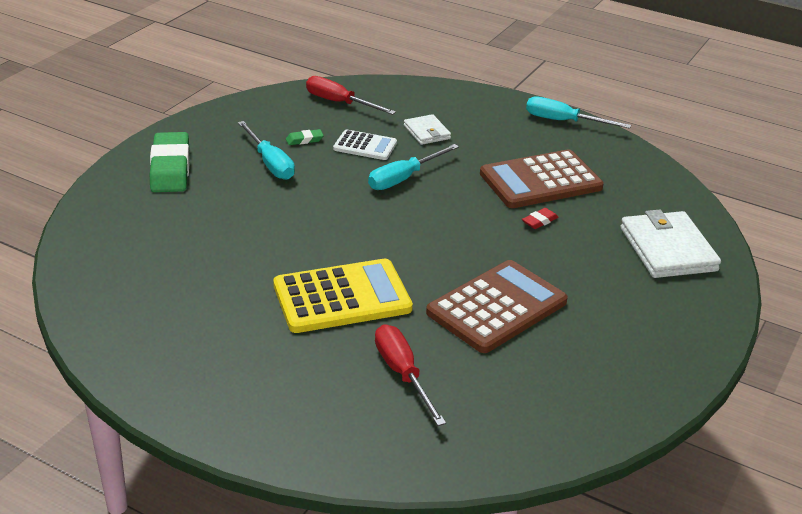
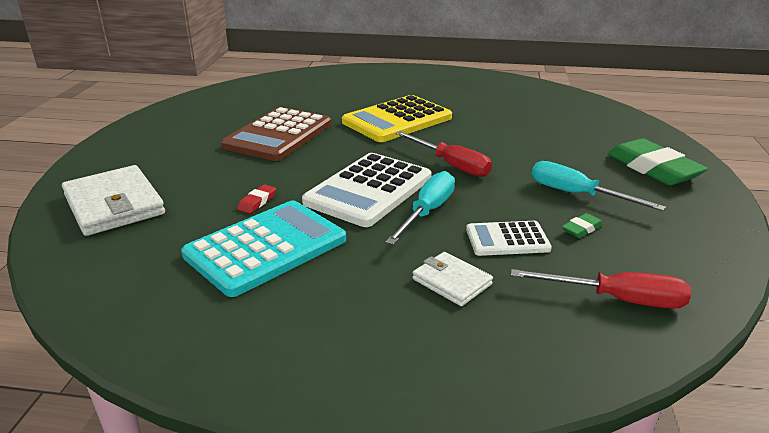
camera: 160 degrees right, 5 degrees down
red screwdriver [375,324,446,426] -> red screwdriver moved to [396,131,492,177]
brown calculator [480,149,604,208] -> turquoise calculator [181,200,346,297]
turquoise screwdriver [526,96,631,129] -> none
none -> white calculator [302,153,432,227]

